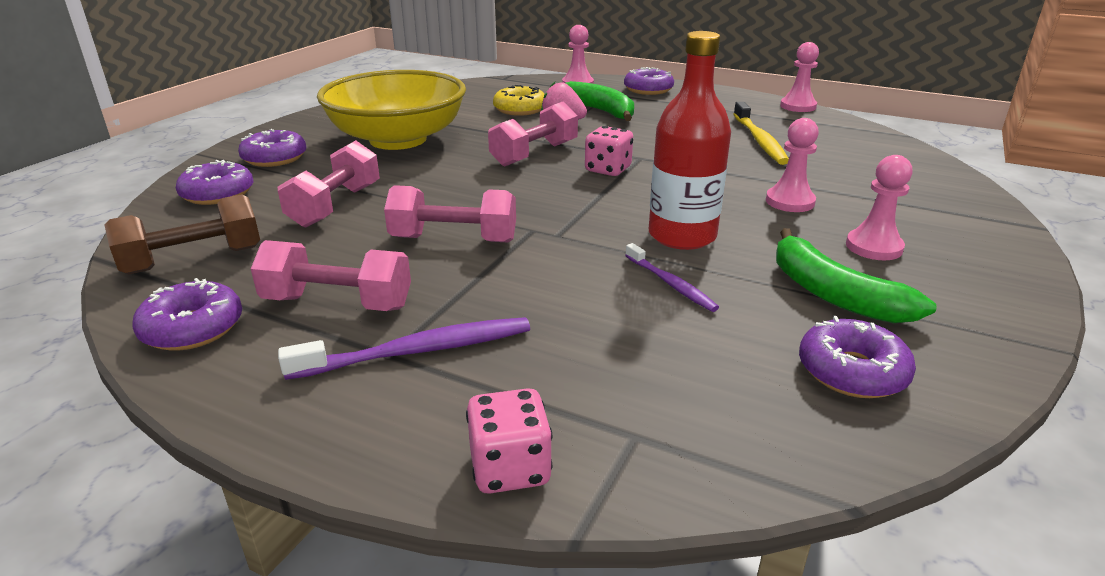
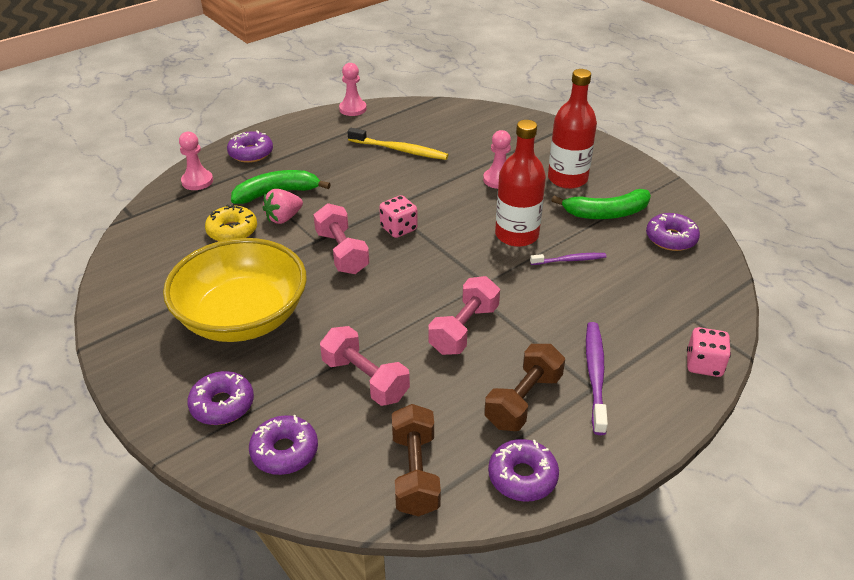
camera: 65 degrees left, 10 degrees up
pink dumbbell [251,240,411,311] -> brown dumbbell [484,344,565,431]
pink pawn [846,155,913,260] -> red bottle [548,69,597,189]

